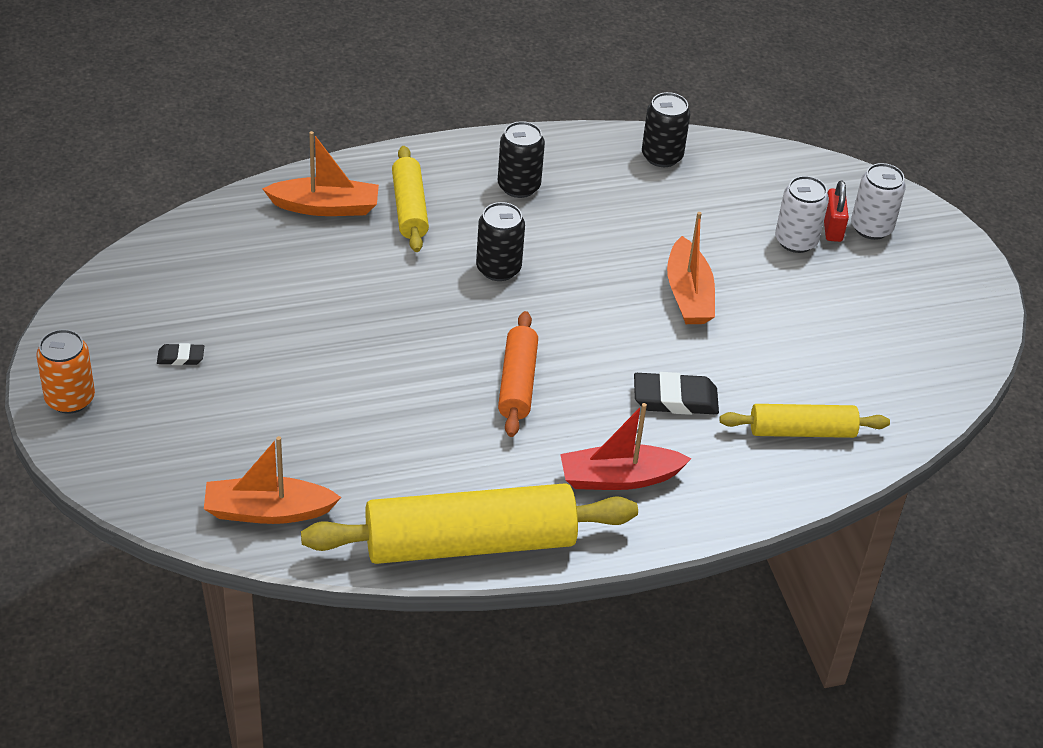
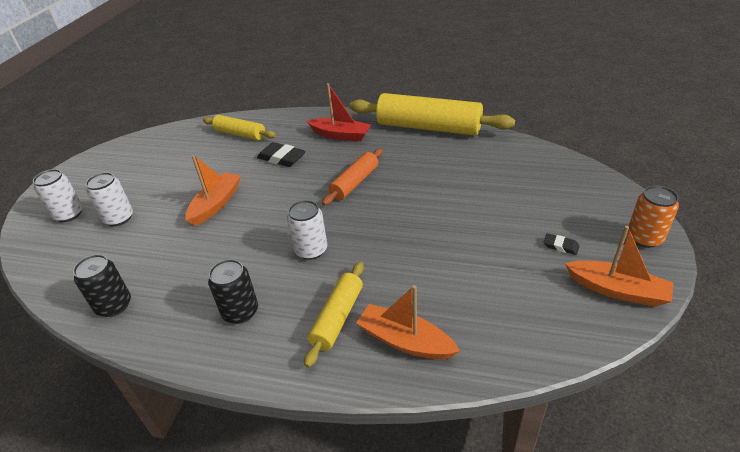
camera: 145 degrees left, 5 degrees down
orange boat [204,436,341,524] -> orange boat moved to [565,226,674,307]
black can [476,202,525,281] -> white can [287,200,327,260]
red padlock [824,180,849,242] -> none

